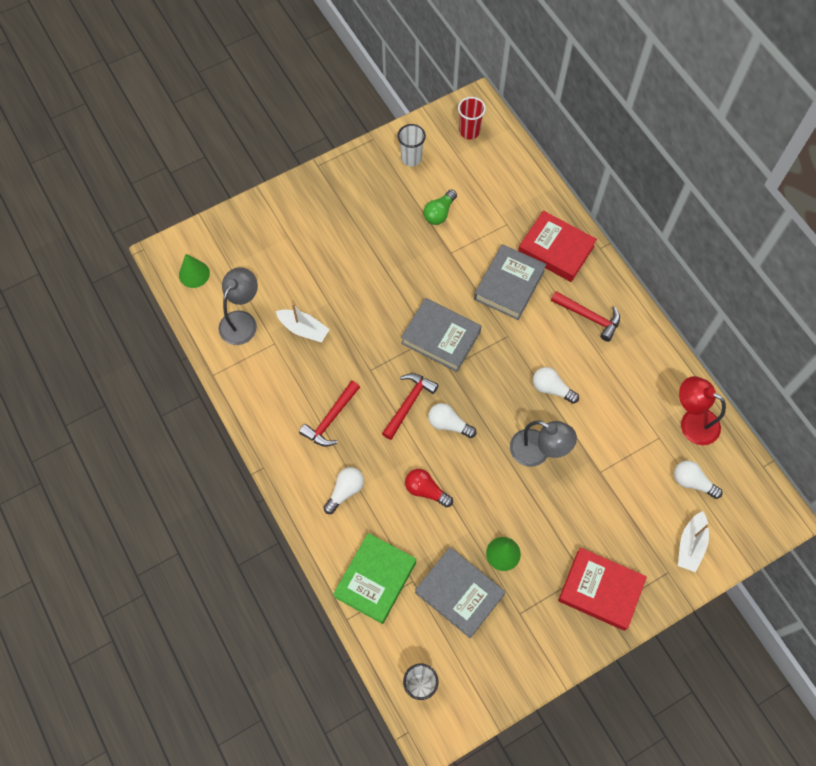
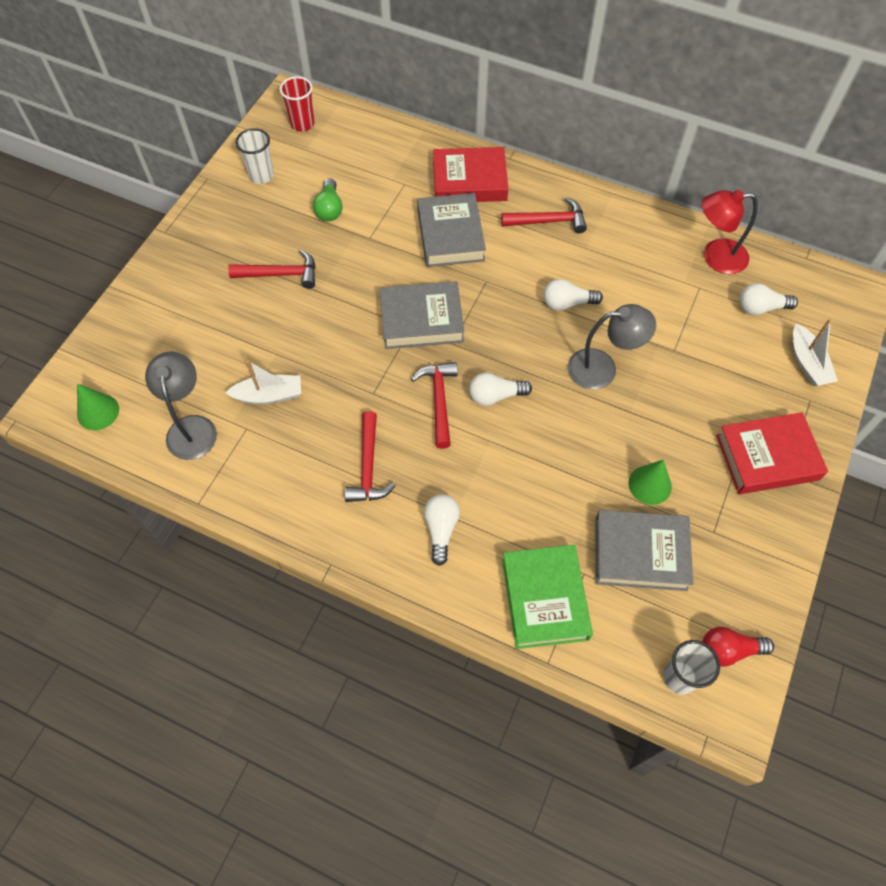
camera: 35 degrees left, 5 degrees down
red light bulb [405,469,453,507] -> red light bulb moved to [702,627,774,667]
none -> red hammer [228,250,316,289]

